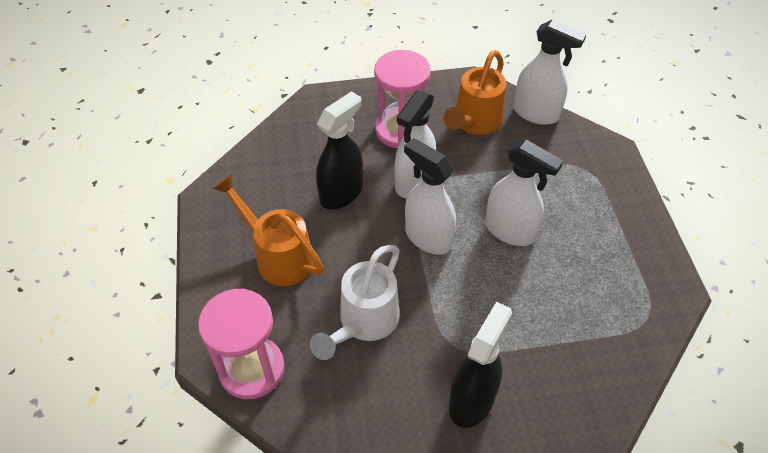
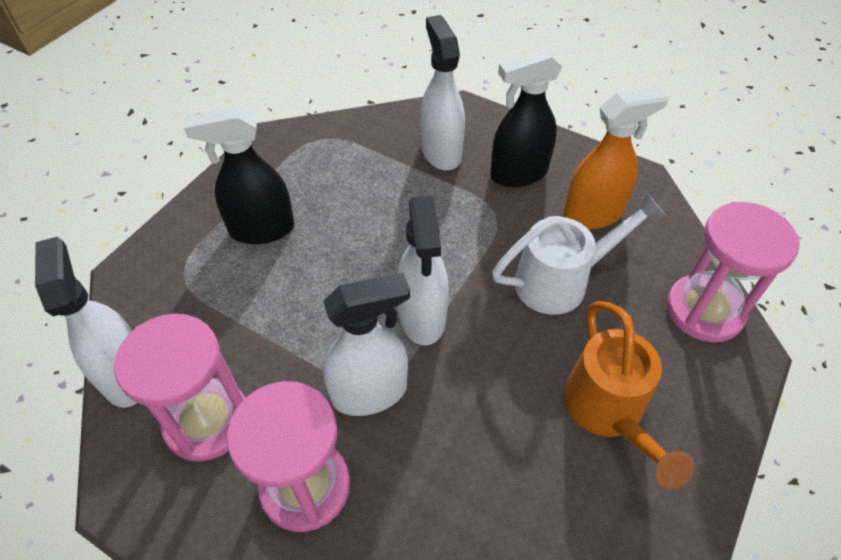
camera: 140 degrees left, 0 degrees up
black spray bottle [316,91,363,210] -> black spray bottle moved to [184,106,294,244]
orange watering can [443,50,506,135] -> pink hourglass [114,314,245,461]
white spray bottle [485,140,563,246] -> white spray bottle moved to [421,15,465,171]
none -> orange spray bottle [564,86,670,230]

